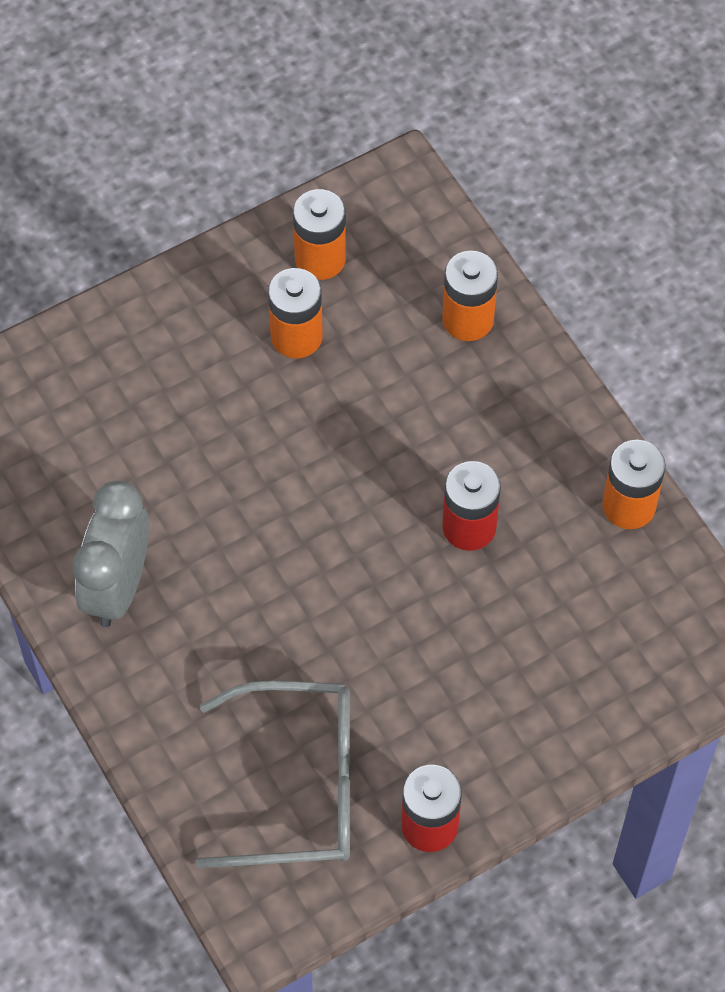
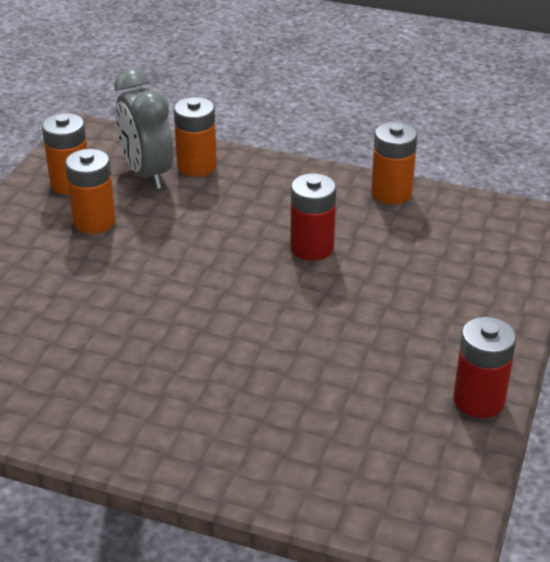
camera: 40 degrees left, 25 degrees down
grey clock [73,481,149,627] -> grey clock moved to [114,68,173,189]
grey glasses [195,680,350,868] -> none

